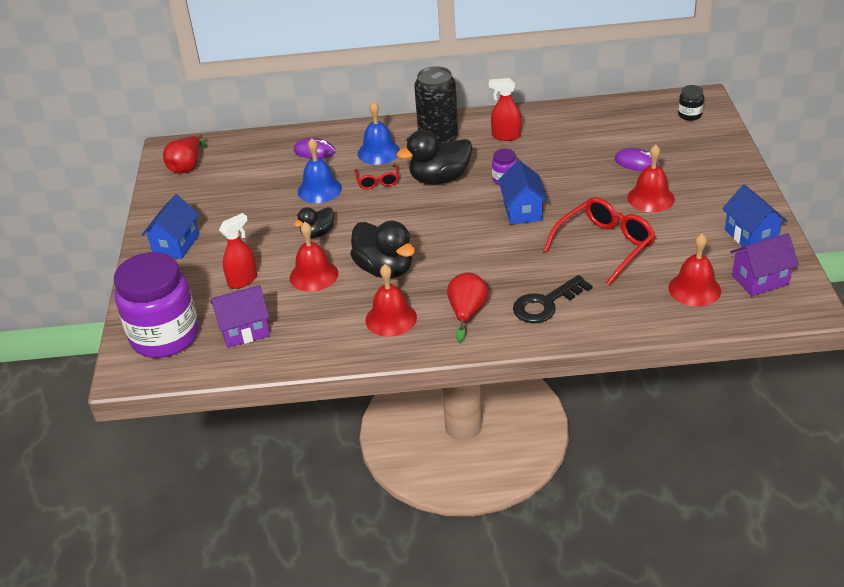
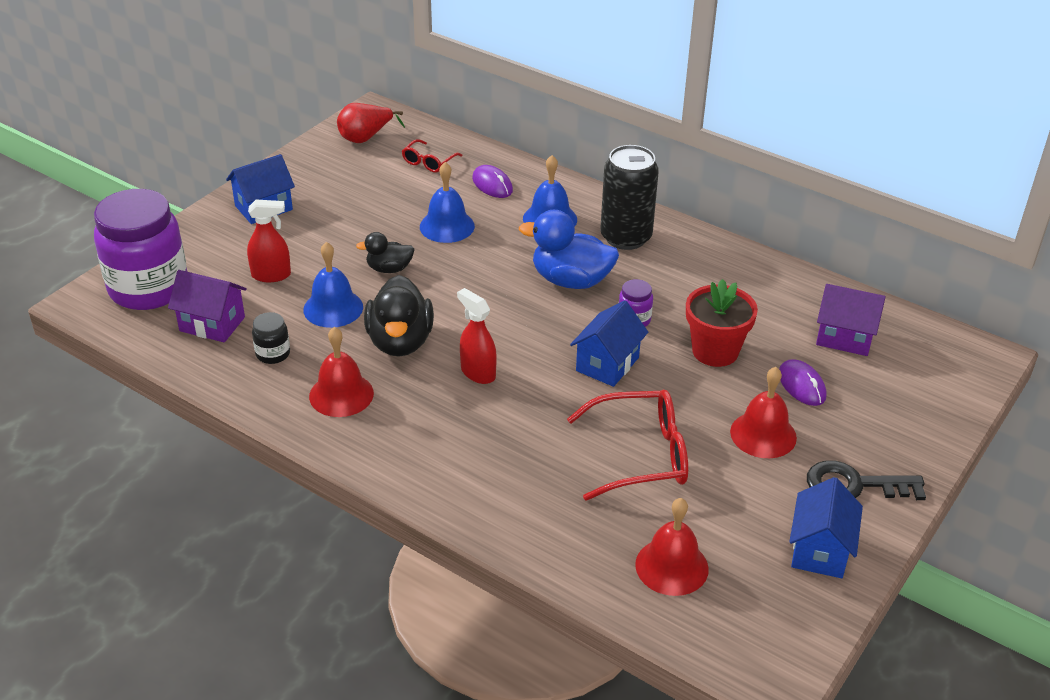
camera: 35 degrees right, 0 degrees up
red bell [290,222,338,292] -> blue bell [303,242,363,328]
red glasses [355,164,399,189] -> red glasses moved to [402,139,462,173]
black duck [397,130,472,184] -> blue duck [519,210,619,289]
red pear [447,273,488,343] -> none
red spray bottle [489,78,521,141] -> red spray bottle moved to [457,288,497,384]
black key [513,275,592,323] -> black key moved to [807,460,926,500]
black jar [678,85,704,121] -> black jar moved to [252,312,290,364]
purple house [730,233,799,296] -> purple house moved to [816,284,886,356]
none -> red flower pot [686,279,758,367]

